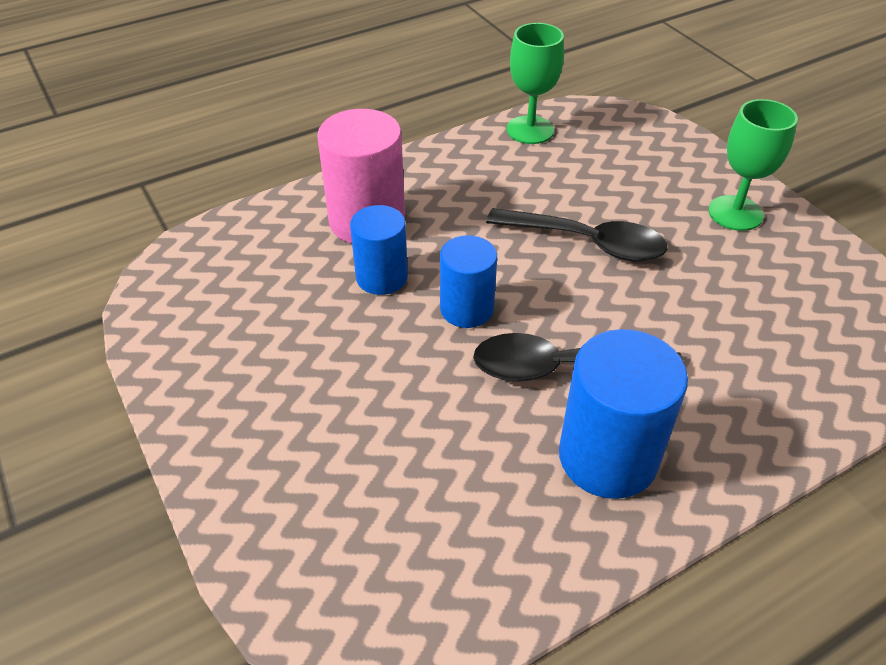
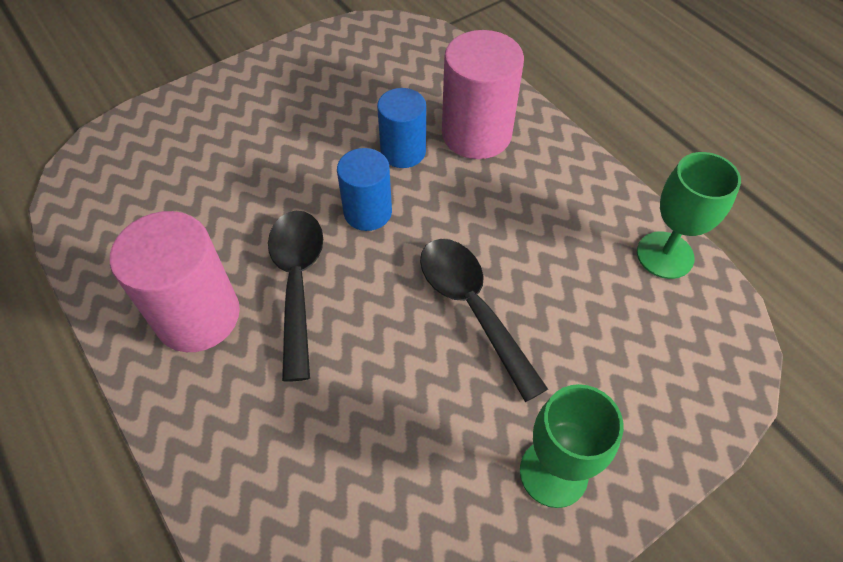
camera: 85 degrees right, 10 degrees up
black spoon [486,208,667,261] -> black spoon turned 135 degrees clockwise [420,239,548,402]
blue cylinder [559,329,688,499] -> pink cylinder [110,211,240,352]

